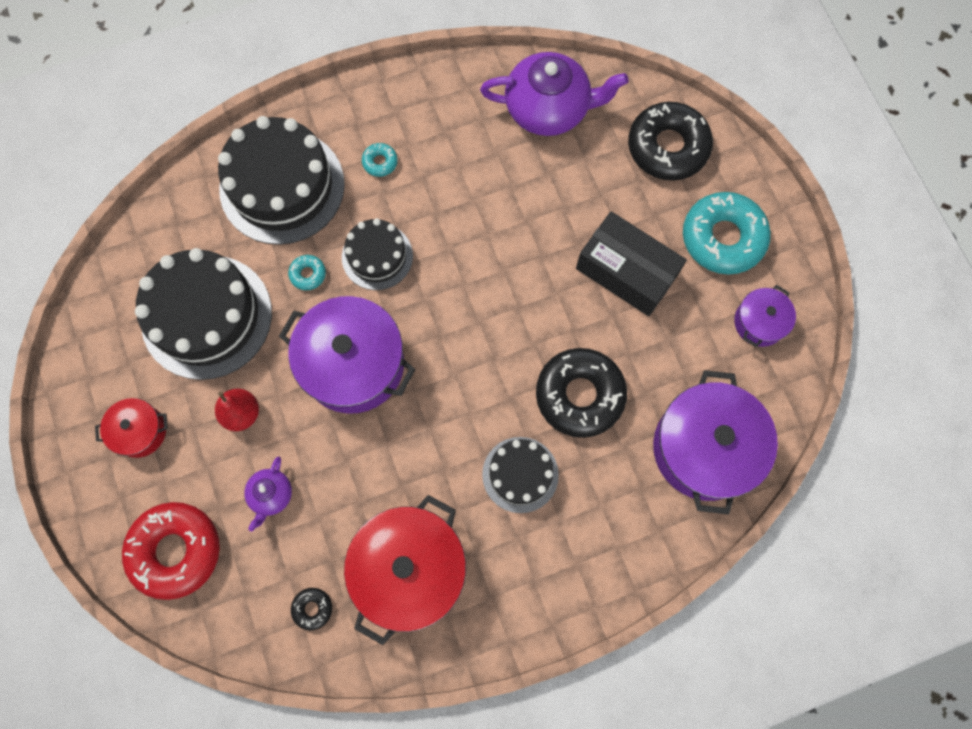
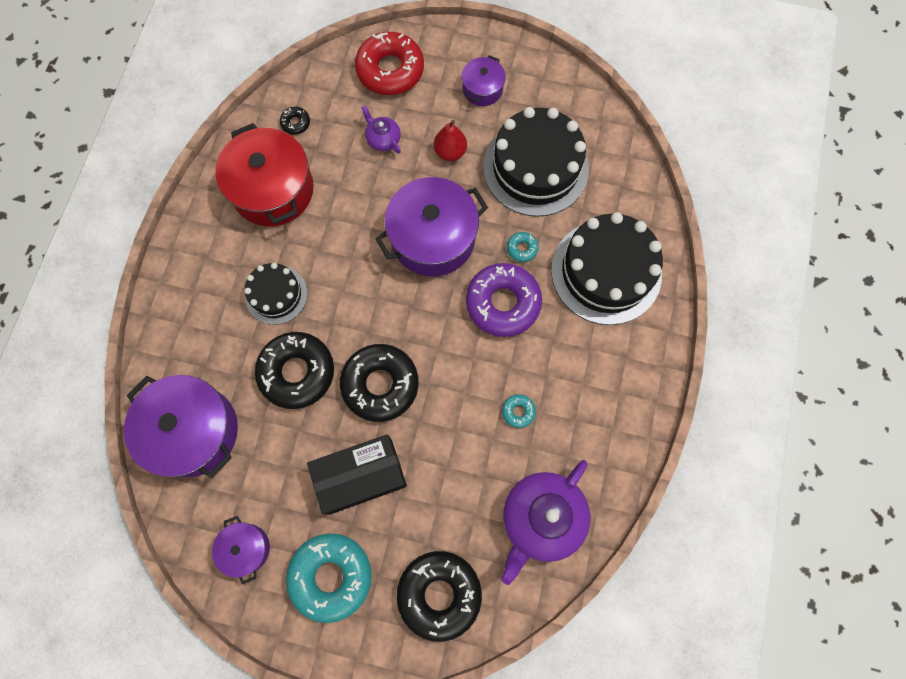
camera: 125 degrees right, 0 degrees up
red pot [95,398,168,458] -> purple pot [462,55,506,106]
black cake [342,218,413,290] -> purple donut [466,263,542,337]
turquoise donut [362,143,398,177] -> turquoise donut moved to [502,394,536,428]
none -> black donut [340,344,419,422]

